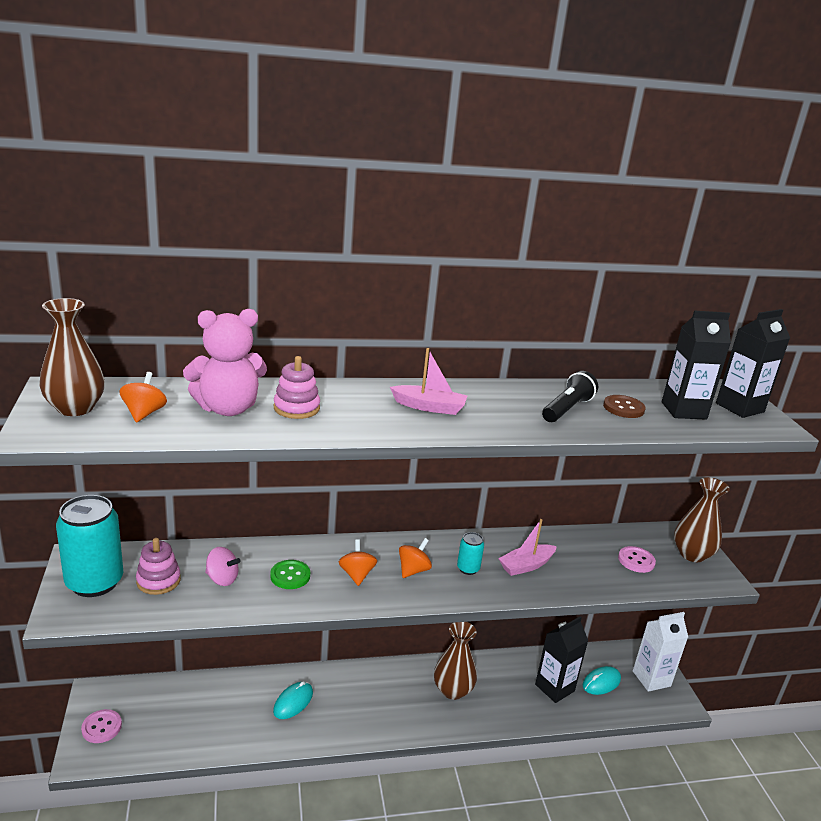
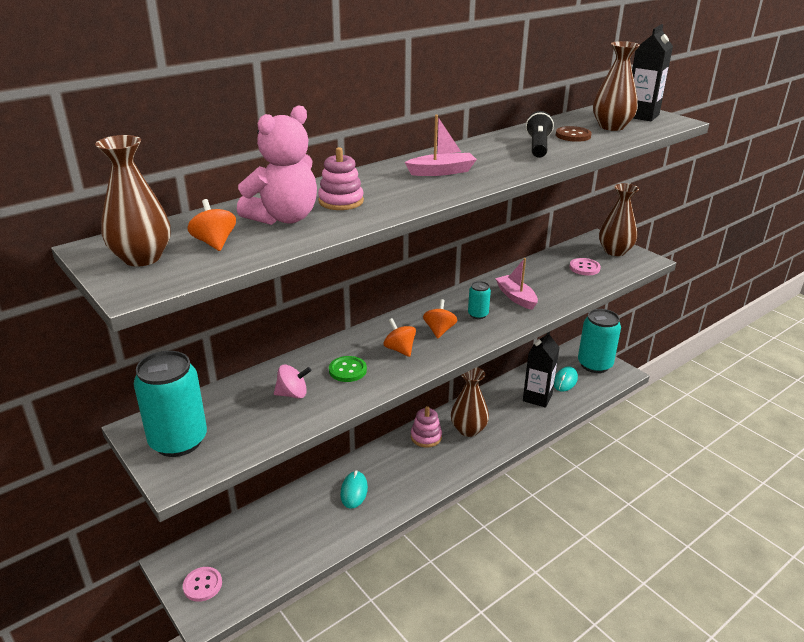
camera: 25 degrees left, 5 degrees up
pink stacking toy [136,538,181,595] -> pink stacking toy moved to [411,406,442,448]
pink boat [498,519,557,576] -> pink boat turned 120 degrees clockwise [495,258,538,310]
white carton [633,612,688,692] -> turquoise can [578,309,621,373]
black carton [662,311,731,420] -> brown vase [593,41,640,131]

